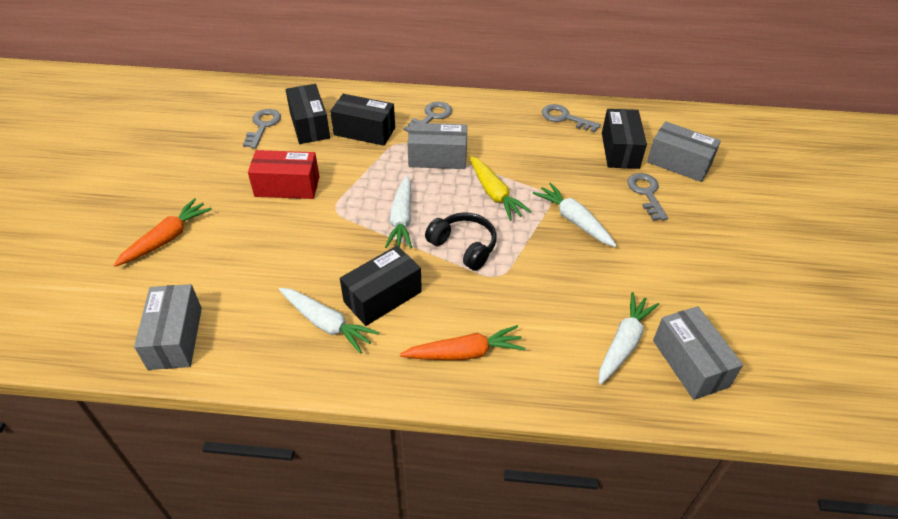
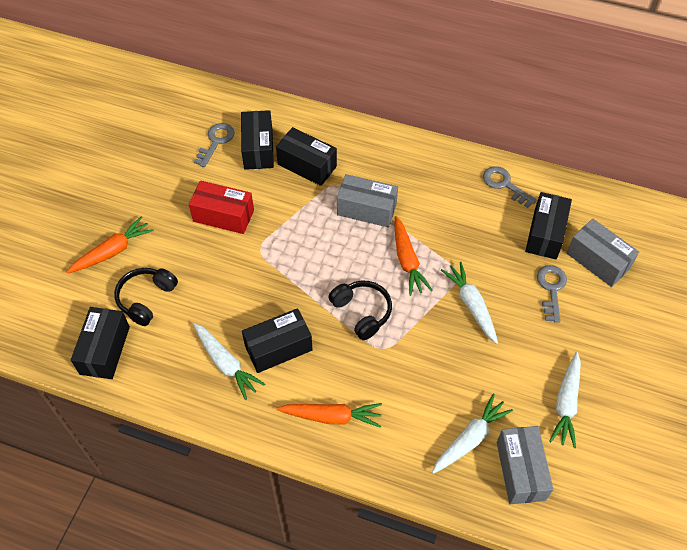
camera: 15 degrees right, 10 degrees up
grey box [134,284,202,370] -> black box [71,307,130,379]
white carrot [385,175,412,249] -> white carrot moved to [549,352,581,448]
grey key [403,102,452,132] -> none
yellow carrot [470,156,532,221] -> orange carrot [394,216,432,296]
none -> black headphones [114,268,178,326]

